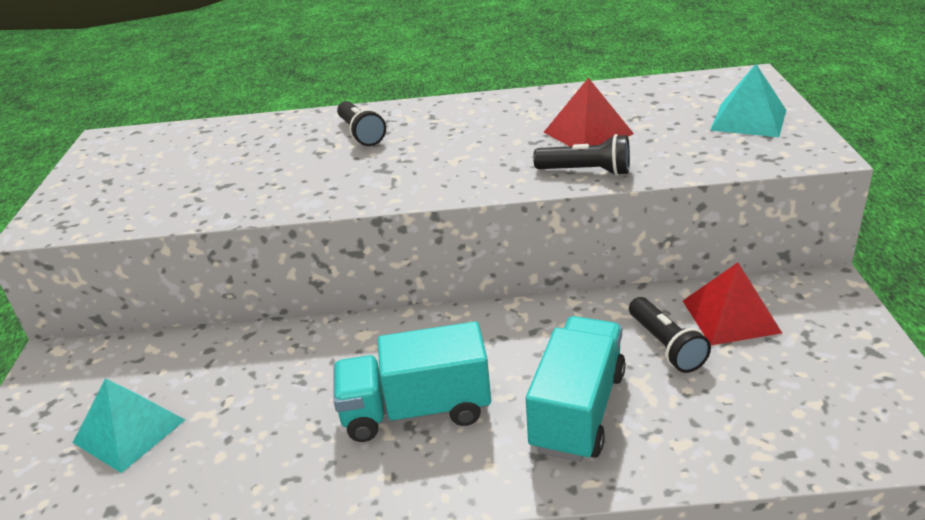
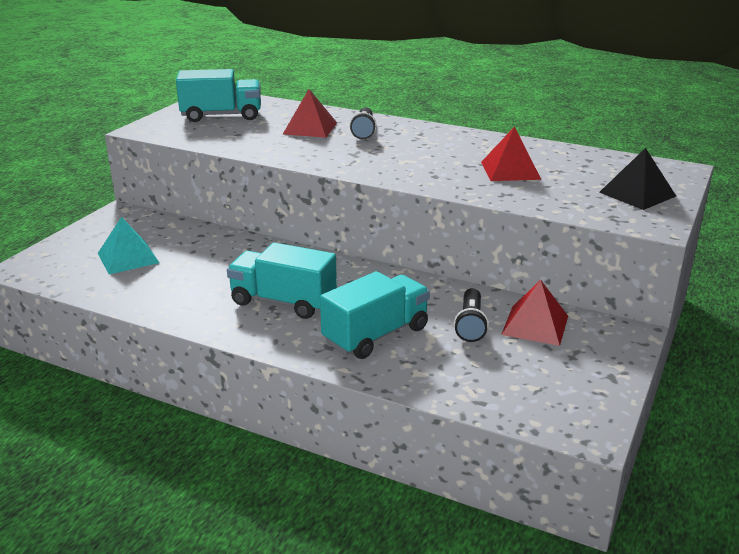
camera: 25 degrees right, 5 degrees down
black flashlight [533,134,630,176] -> none
turquoise pyramid [710,64,786,137] -> black pyramid [599,148,676,210]
none -> turquoise truck [176,69,261,122]
none -> red pyramid [283,89,337,138]

